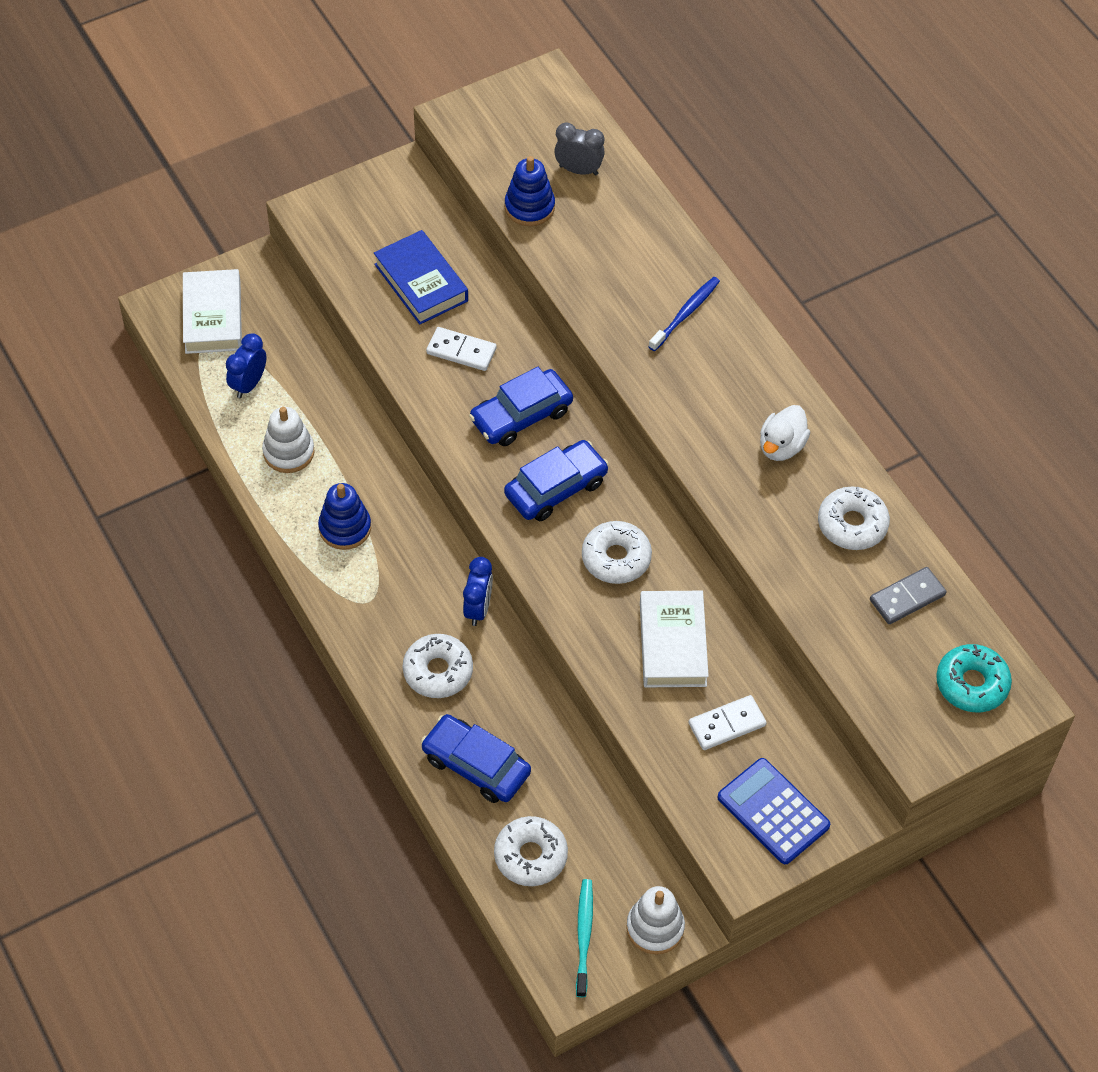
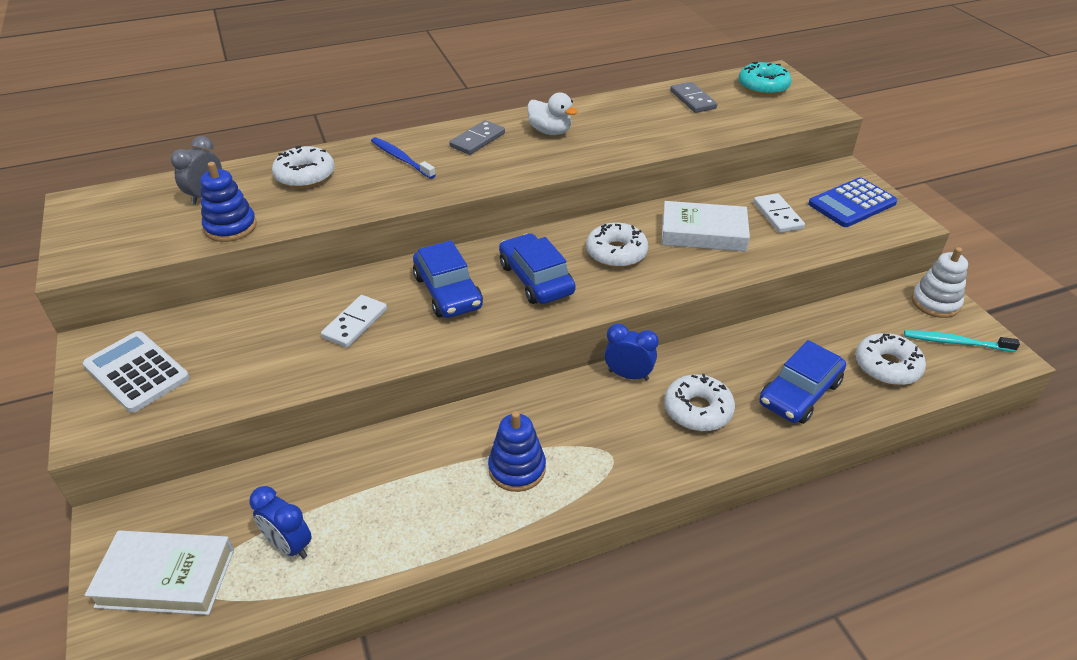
camera: 80 degrees left, 15 degrees down
white stacking toy [262,407,315,473] -> none
blue book [374,230,468,325] -> none
white donut [818,486,890,550] -> white donut moved to [272,146,335,188]
none -> white calculator [83,331,190,413]
none -> grey domino [449,120,505,155]

